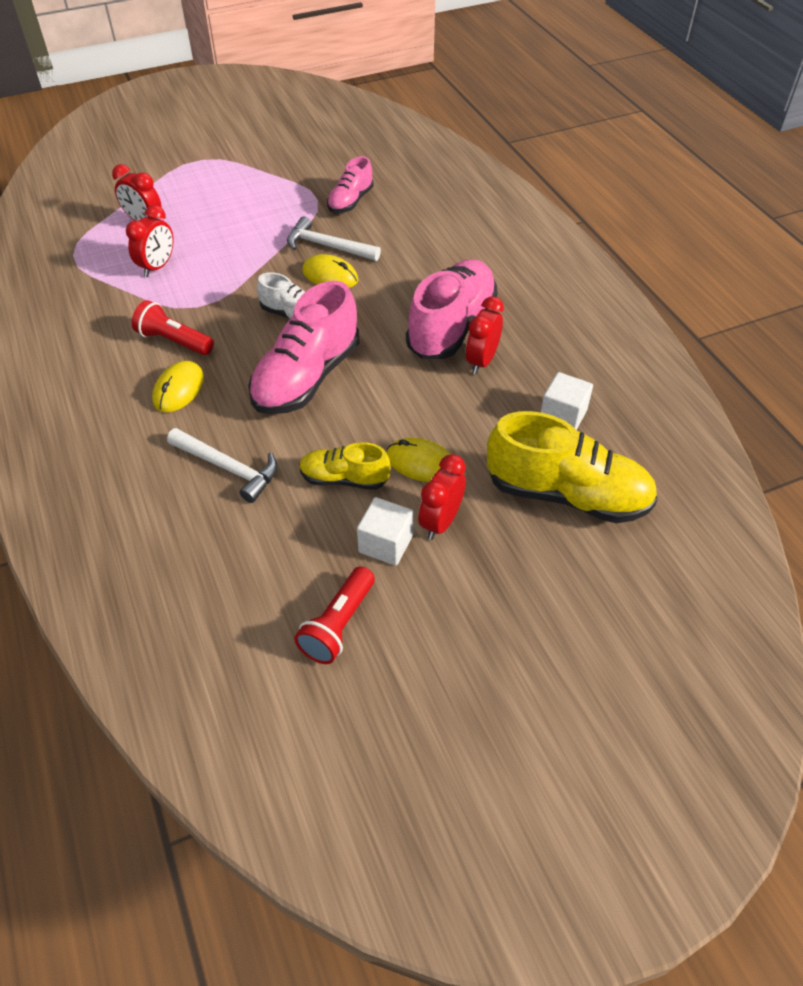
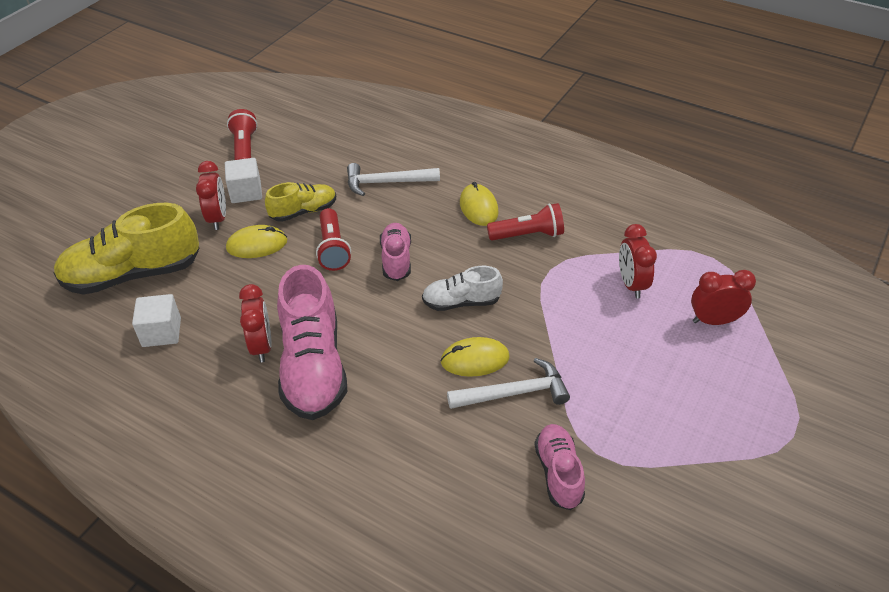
camera: 145 degrees right, 5 degrees down
pink shoe [248,281,360,414] -> pink shoe [380,223,411,281], size x0.55
none -> red flashlight [316,208,351,271]

